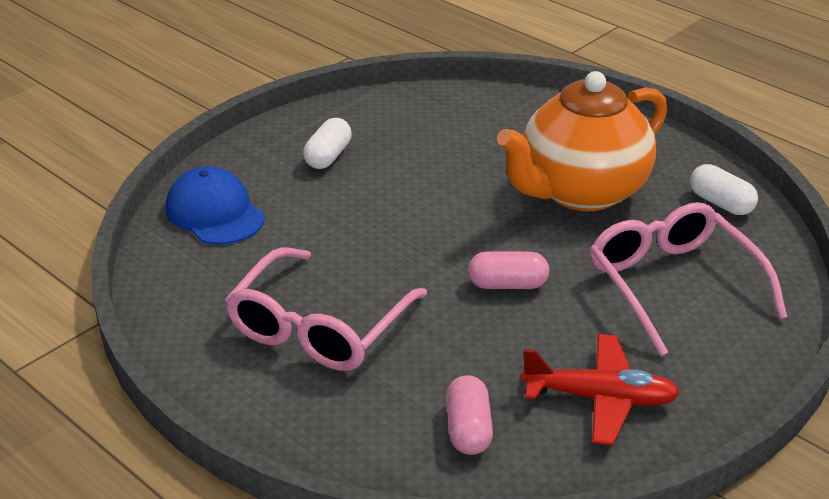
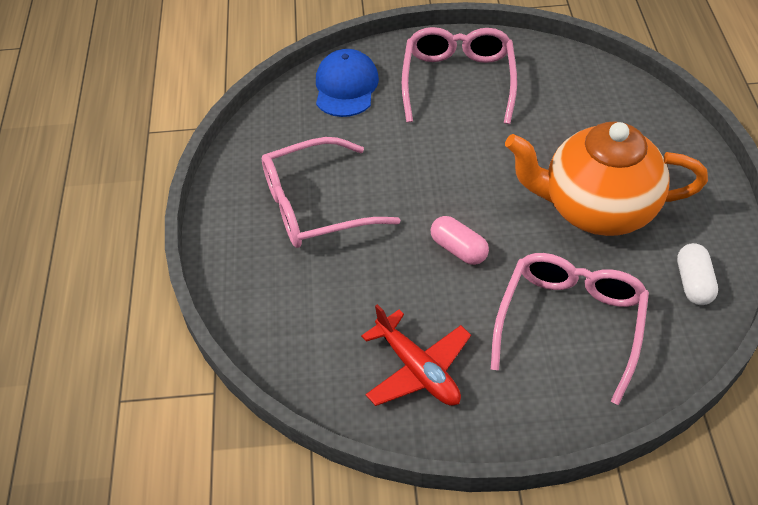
camera: 45 degrees right, 15 degrees up
white capsule [303,118,352,169] -> pink glasses [402,27,517,124]
pink capsule [446,375,493,455] -> none

